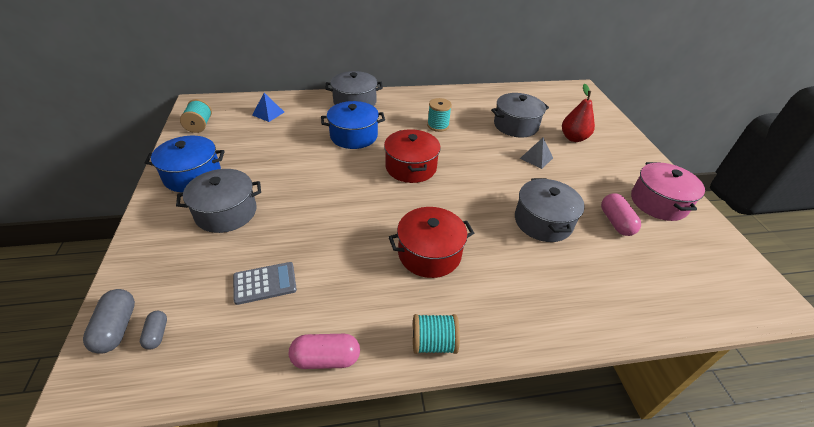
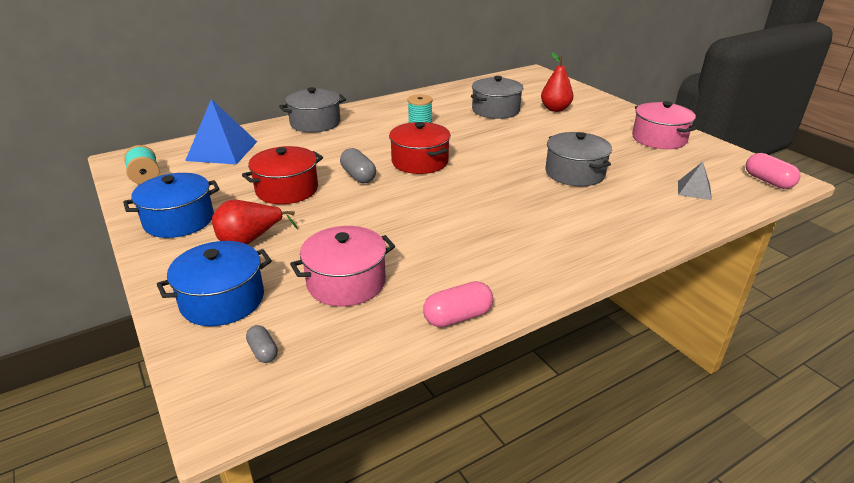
camera: 20 degrees left, 10 degrees down
grey capsule [83,289,135,354] -> grey capsule moved to [340,148,376,183]
grey pot [176,169,261,233] -> red pear [212,200,298,245]
grey calculator [233,262,297,305] -> pink pot [290,226,395,306]
blue pyramid [252,93,284,122] -> blue pyramid [185,99,257,164], size x1.91
blue pot [321,101,385,149] -> blue pot moved to [157,241,272,326]
red pot [389,207,474,278] -> red pot moved to [242,146,323,204]
turquoise spool [413,314,460,354] -> none
grey pyramid [520,138,553,169] -> grey pyramid moved to [678,162,712,200]
pink capsule [601,193,641,236] -> pink capsule moved to [746,153,800,189]

